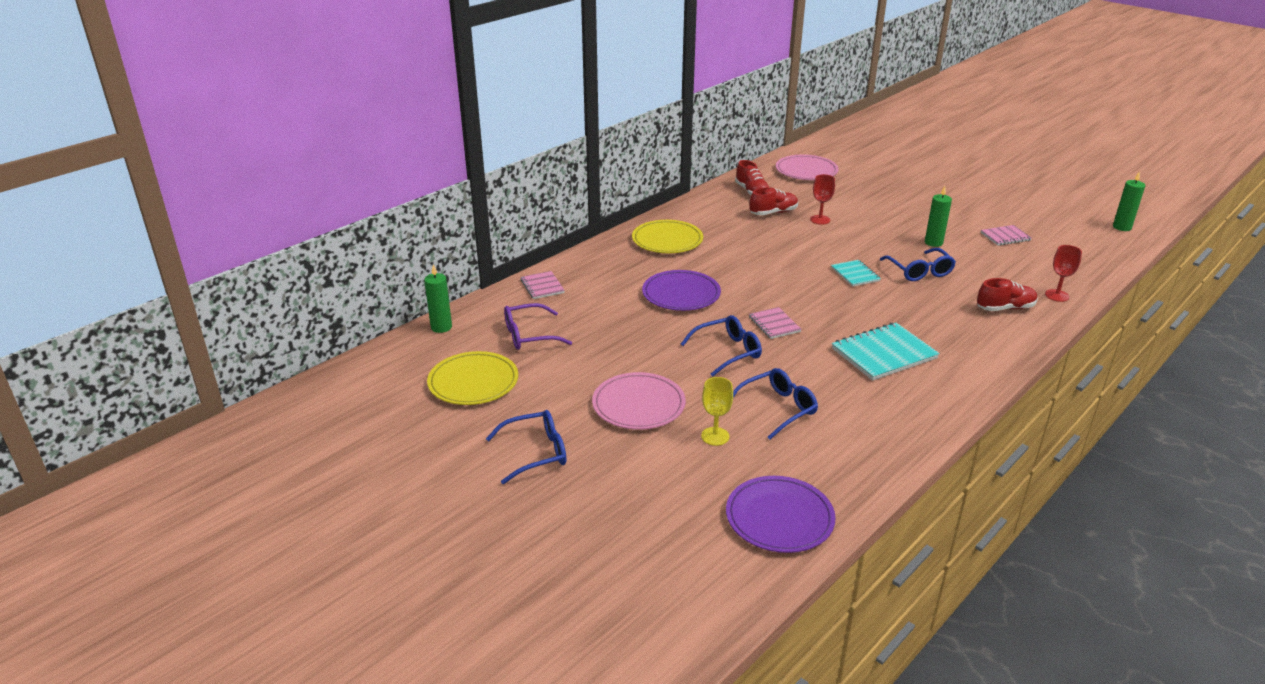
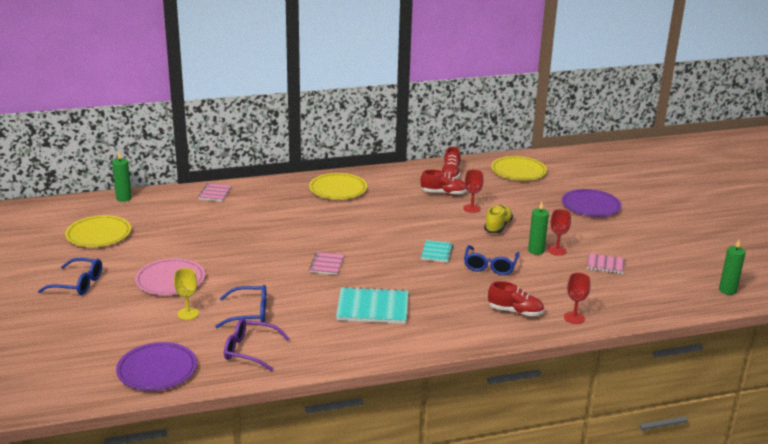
camera: 30 degrees right, 5 degrees down
purple glasses [504,303,572,350] -> purple glasses moved to [224,318,290,371]
purple plate [642,270,721,311] -> purple plate moved to [562,189,622,217]
blue glasses [681,315,762,377] -> none
pink plate [776,155,839,180] -> yellow plate [491,156,547,181]
none -> yellow shoe [484,205,513,233]
none -> red goblet [548,209,571,255]

